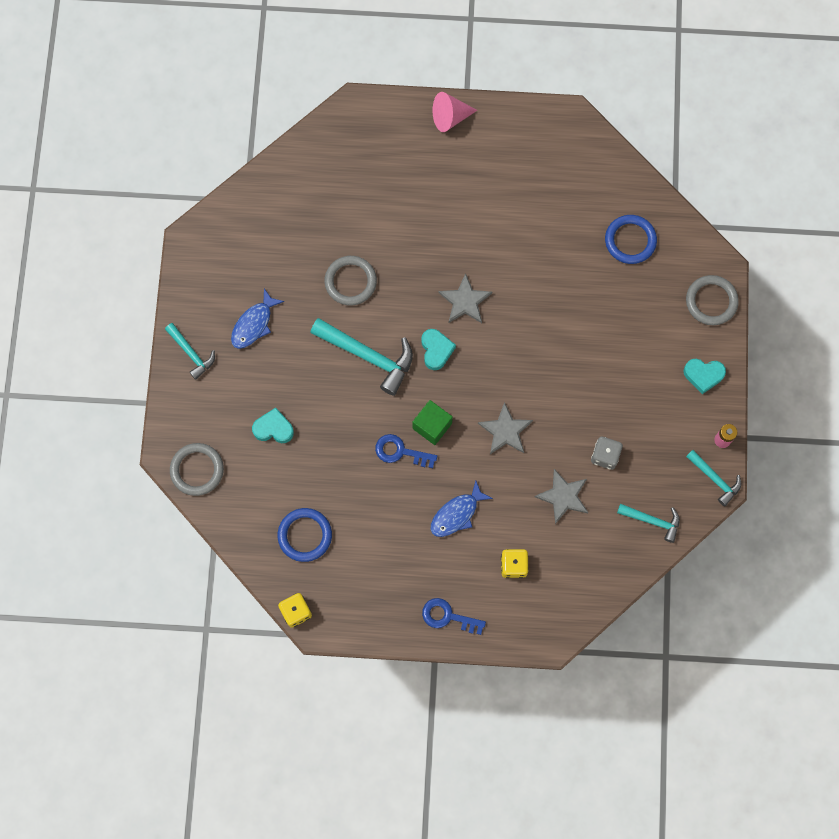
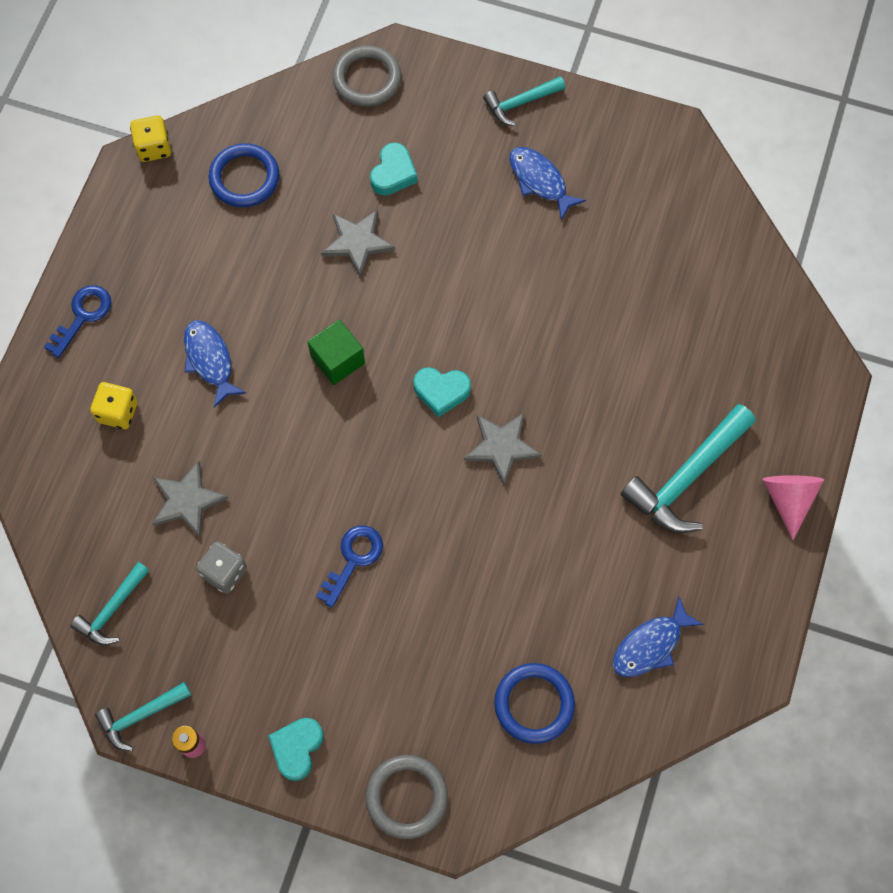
camera: 105 degrees right, 5 degrees down
turquoise hammer [310,318,413,396] -> turquoise hammer moved to [621,404,756,533]
grey ring [324,256,377,306] -> none
blue key [375,434,437,468] -> blue key moved to [316,525,383,608]
grey star [478,402,533,454] -> grey star moved to [321,210,395,278]
none -> blue fish [613,597,704,677]

